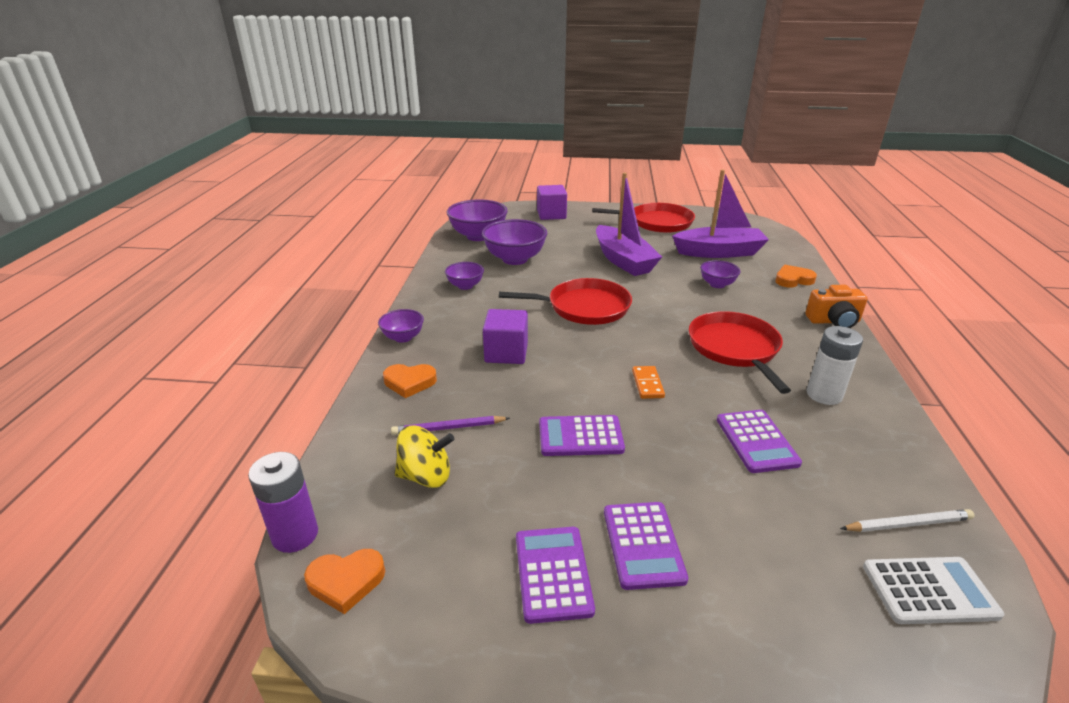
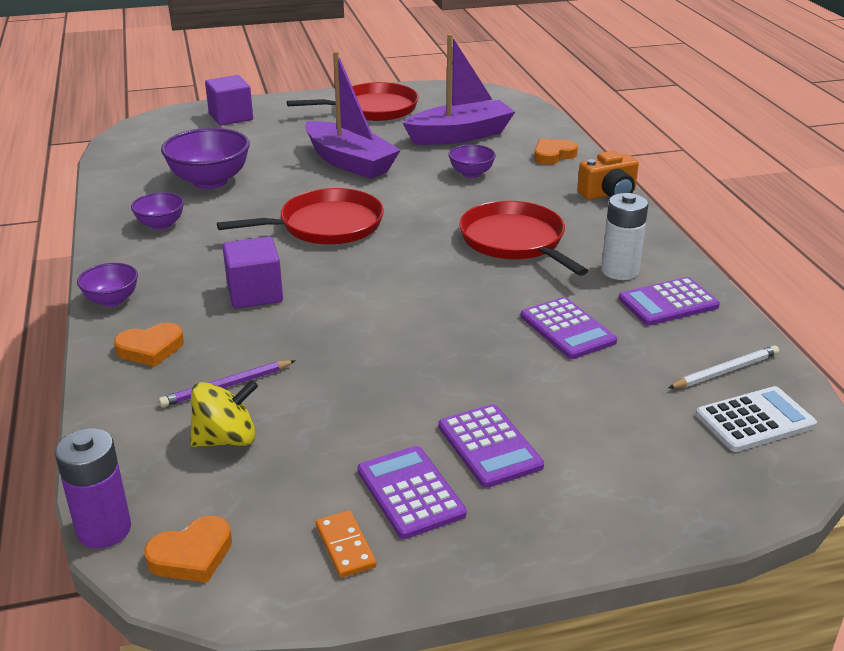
camera: 20 degrees left, 0 degrees up
purple bowl [447,200,508,241] -> none
purple calculator [539,415,625,456] -> purple calculator moved to [618,277,720,325]
orange domino [632,366,665,399] -> orange domino moved to [316,510,377,578]

